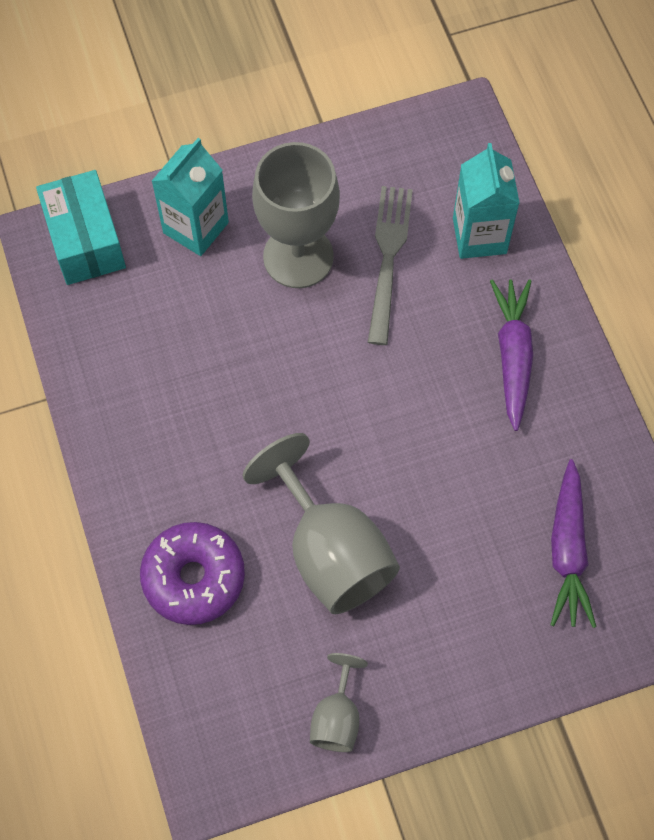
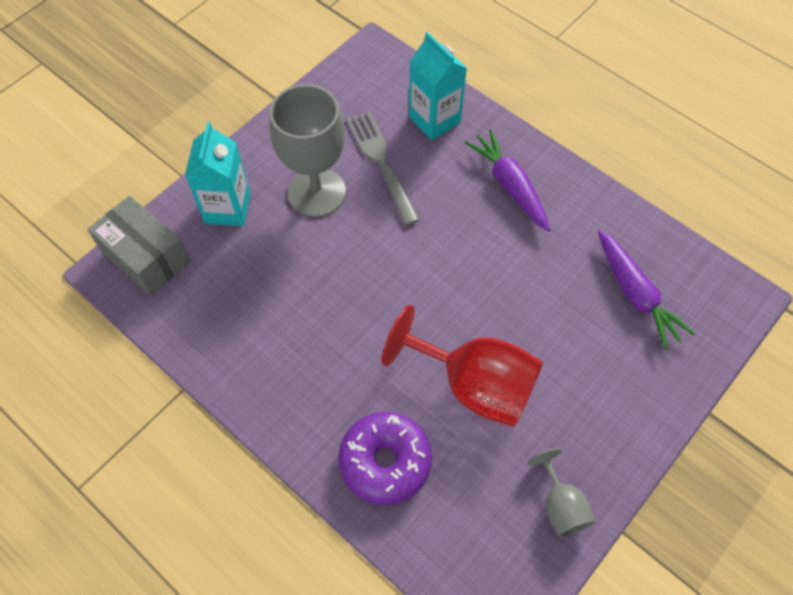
camera: 30 degrees left, 5 degrees down
turquoise box [36,170,126,285] -> grey box [87,196,190,296]
grey goblet [243,433,400,614] -> red goblet [381,305,543,427]

